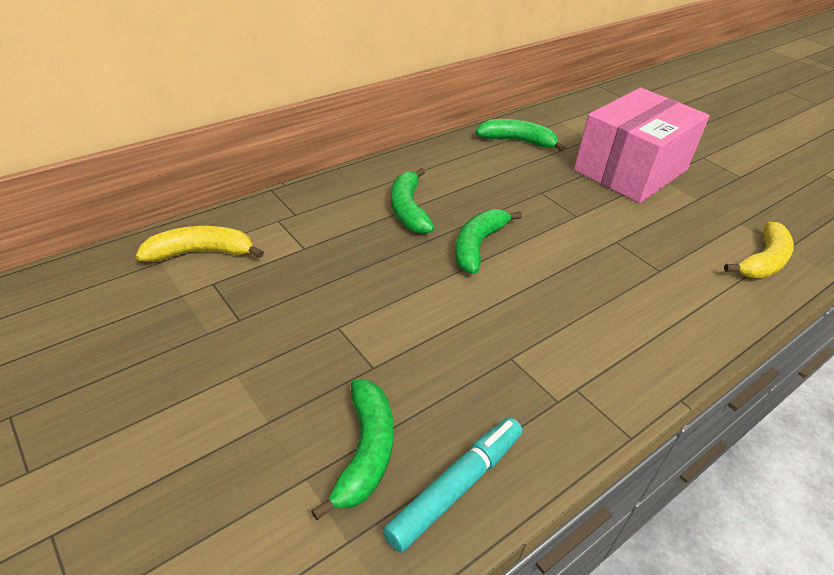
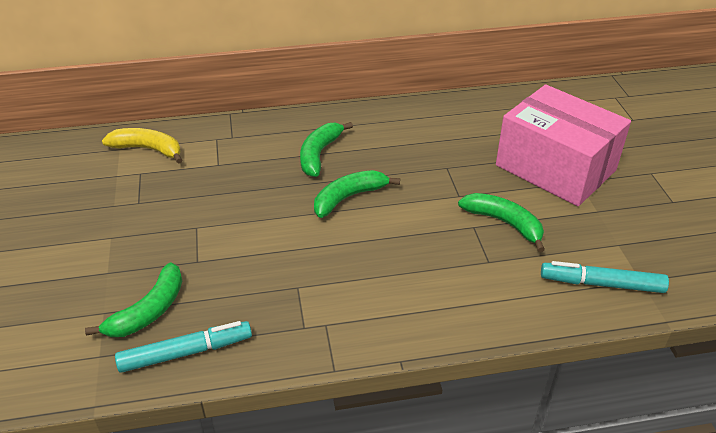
camera: 30 degrees right, 0 degrees up
green banana [476,119,566,152] -> green banana moved to [458,193,545,252]
pink box [574,88,710,203] -> pink box turned 60 degrees clockwise [496,85,631,206]
yellow banana [724,222,794,278] -> turquoise marker [541,261,669,293]

